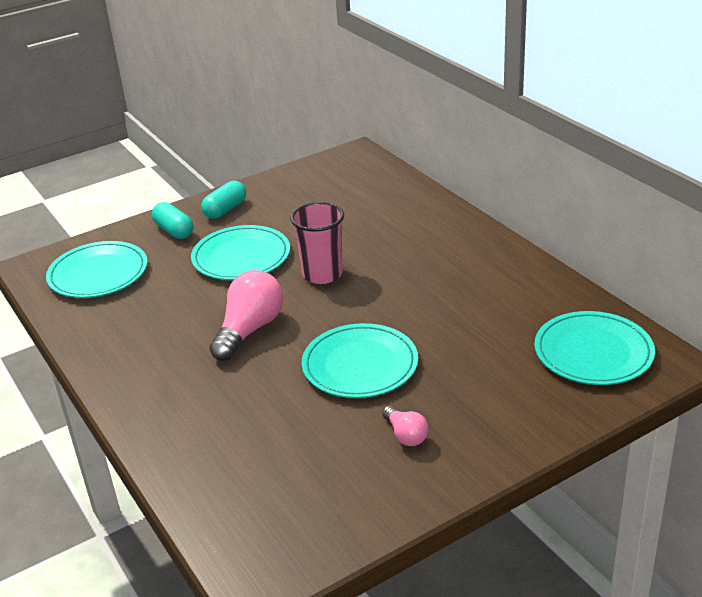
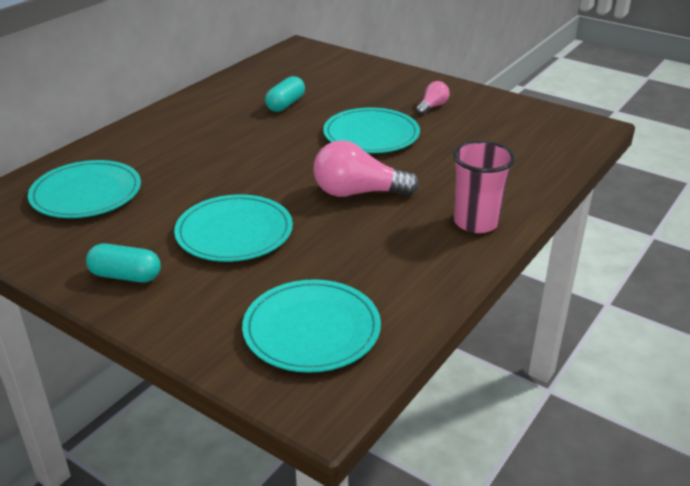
camera: 115 degrees left, 0 degrees up
turquoise capsule [152,202,193,239] -> turquoise capsule moved to [265,76,305,112]
pink cup [290,202,344,284] -> pink cup moved to [453,141,515,233]
turquoise plate [534,311,655,385] -> turquoise plate moved to [28,160,141,218]

